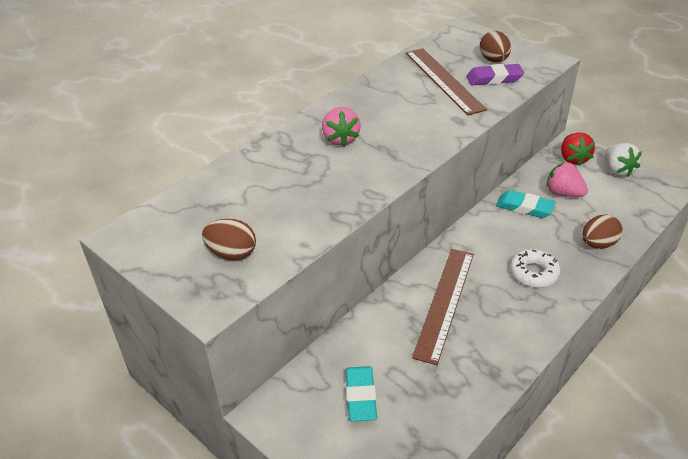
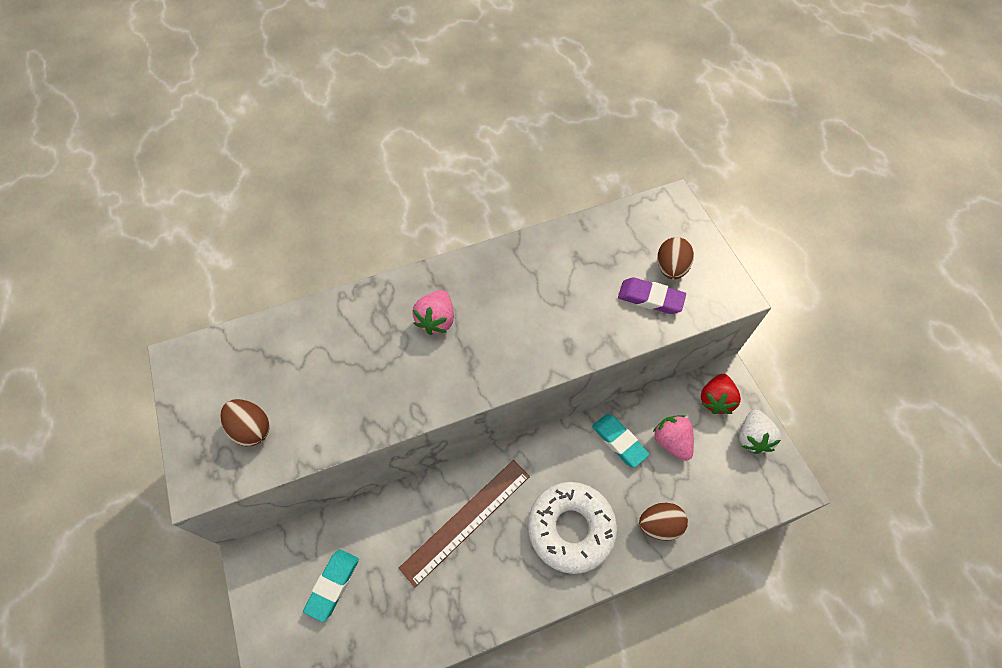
camera: 25 degrees right, 20 degrees up
brown ruler [406,48,487,115] -> none
white donut [510,249,560,288] -> white donut [528,482,617,574], size x1.72

